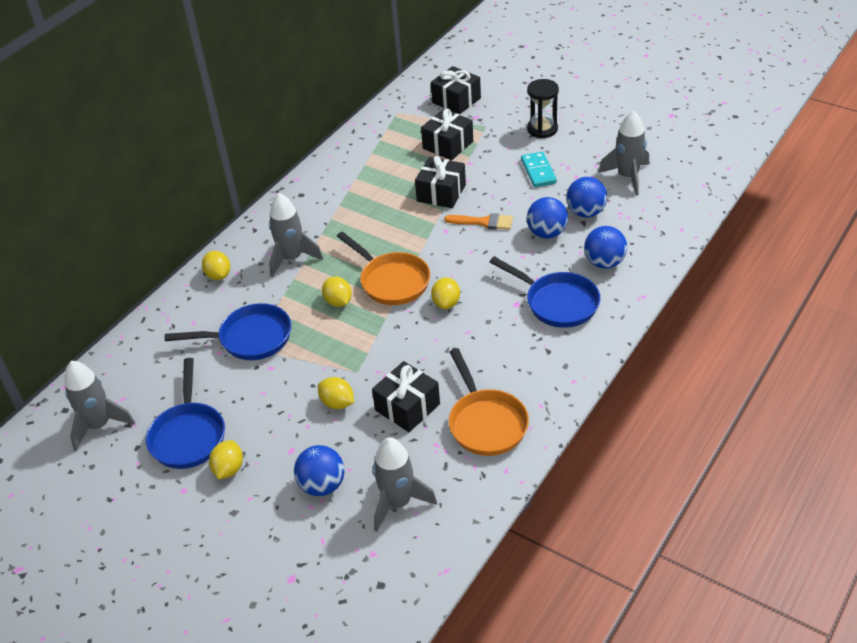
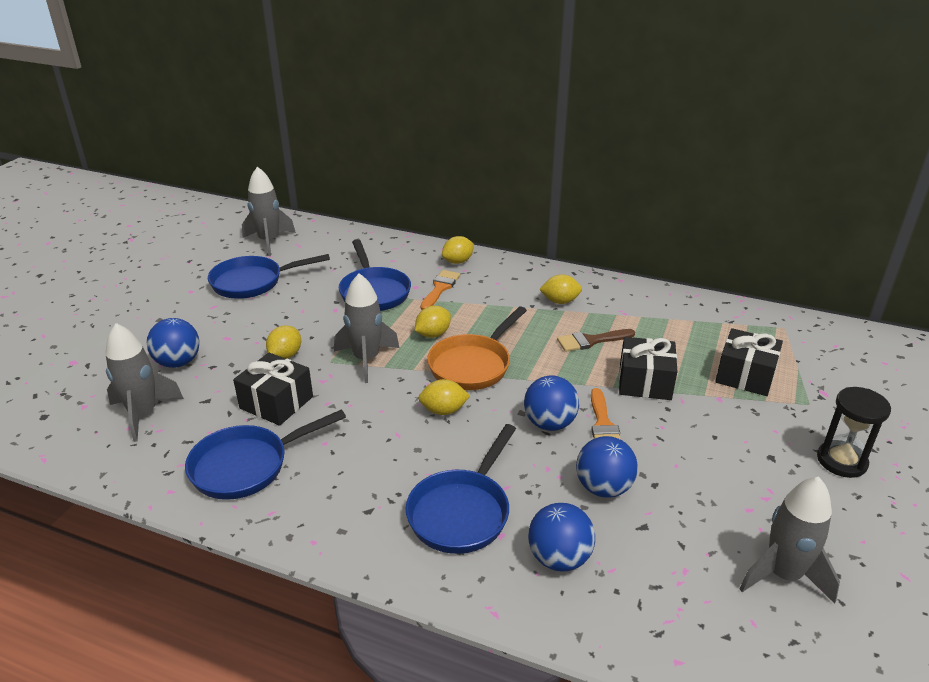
camera: 75 degrees right, 10 degrees down
yellow lemon [209,440,243,479] -> yellow lemon moved to [539,274,582,304]
grey rocket [269,193,323,277] -> grey rocket moved to [334,273,400,383]
black gift [431,66,481,115] -> none
orange pan [449,348,529,456] -> blue pan [185,410,346,500]
turquoise domino [521,152,557,187] -> none
blue ball [566,177,607,218] -> blue ball moved to [524,375,579,431]
none -> orange brush [420,270,460,310]
none -> brown brush [557,329,635,352]

